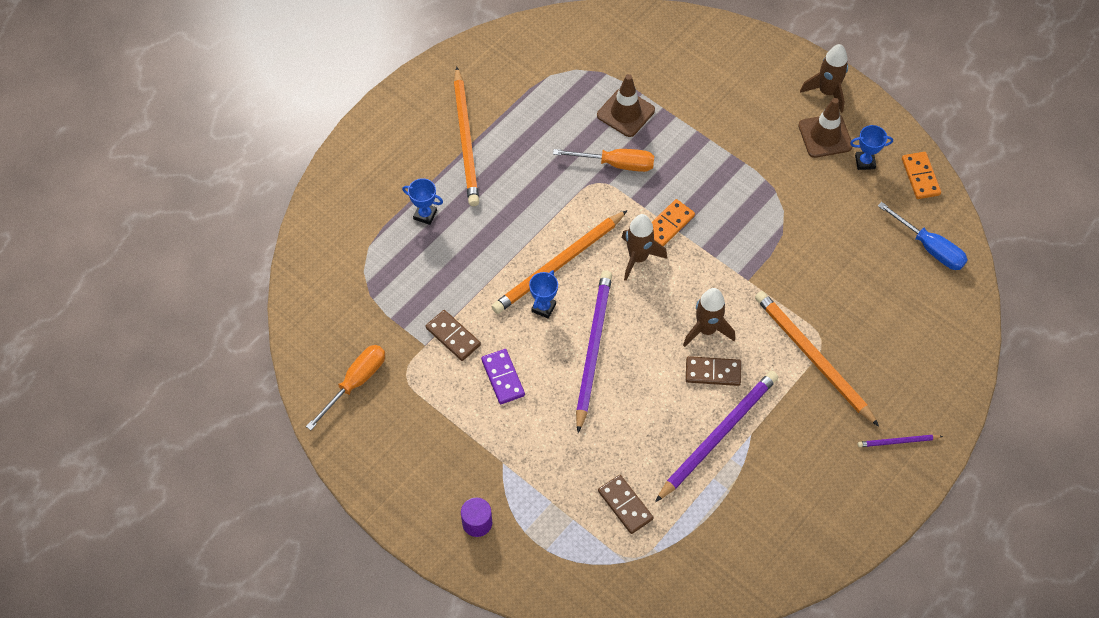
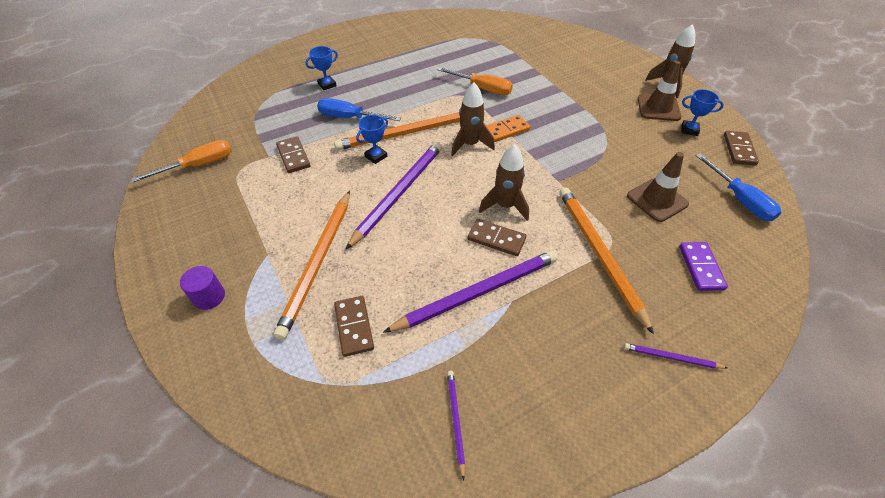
camera: 20 degrees right, 10 degrees down
blue trophy [402,178,443,225] -> blue trophy turned 75 degrees counterclockwise [305,46,338,90]
orange pencil [454,66,479,206] -> orange pencil moved to [274,191,350,340]
purple domino [481,349,525,404] -> purple domino moved to [679,242,728,291]
brown traffic cone [597,74,655,137] -> brown traffic cone moved to [627,152,689,222]
orange domino [902,152,941,199] -> brown domino [724,131,759,166]
none -> blue screwdriver [317,98,401,121]
none -> purple pencil [447,371,465,480]

